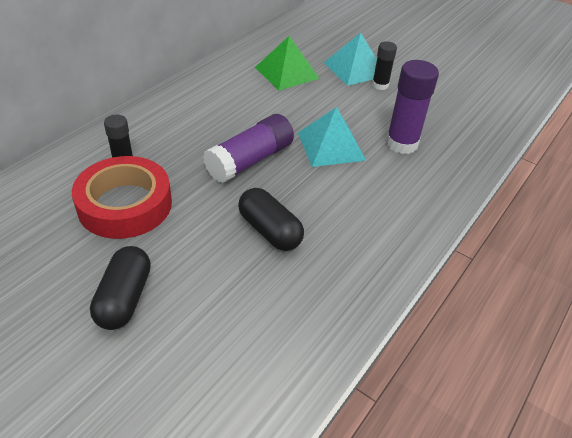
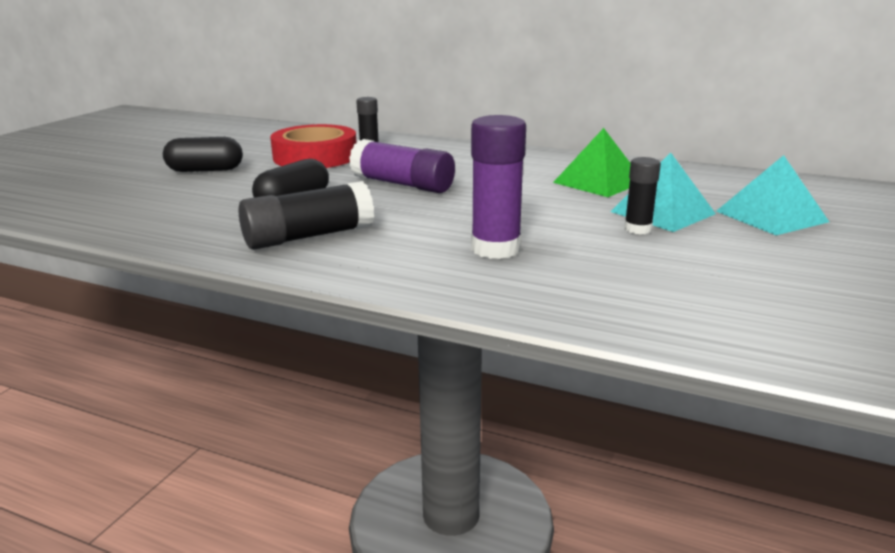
camera: 80 degrees right, 20 degrees down
turquoise pyramid [298,107,366,167] -> turquoise pyramid moved to [716,155,829,235]
none -> black glue stick [238,181,374,250]

